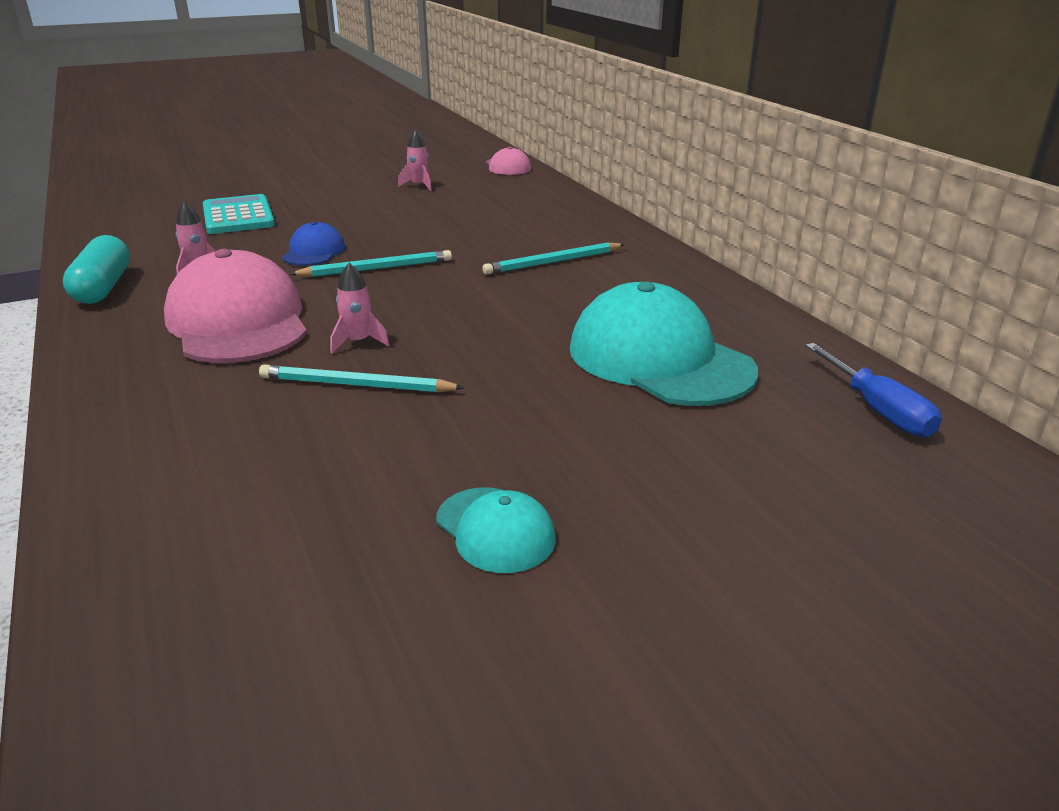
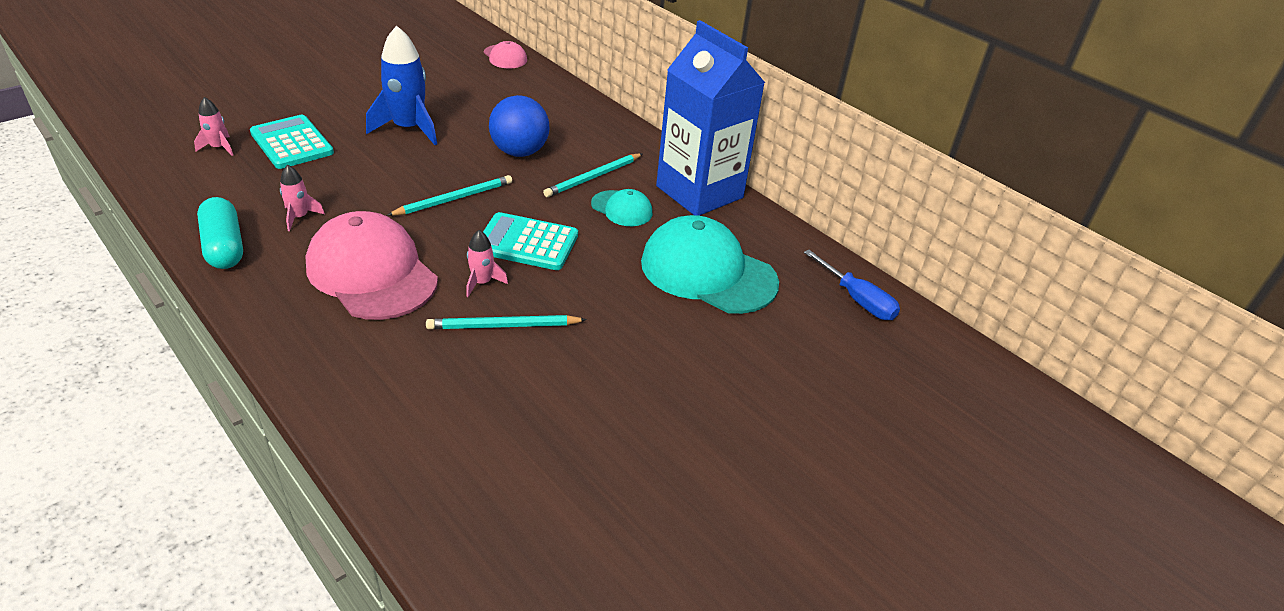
camera: 20 degrees left, 10 degrees up
blue cap [282,221,346,266] -> none
pink rocket [398,130,432,191] -> pink rocket moved to [194,97,233,156]
turquoise cap [436,487,556,573] -> turquoise cap moved to [591,189,653,226]
none -> blue rocket [366,25,437,145]
none -> turquoise calculator [483,212,578,270]
none -> blue ball [489,95,549,157]
none -> blue carton [656,20,765,216]

